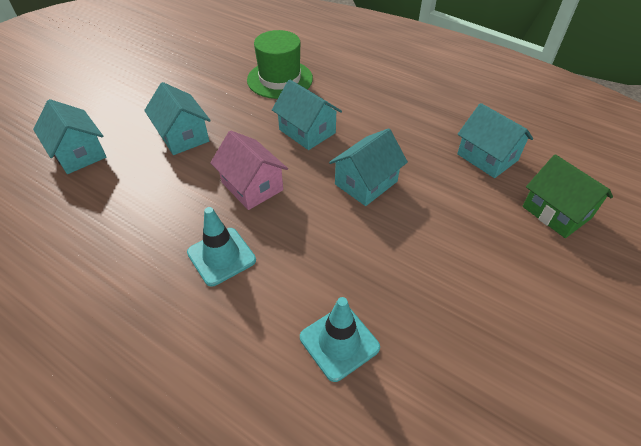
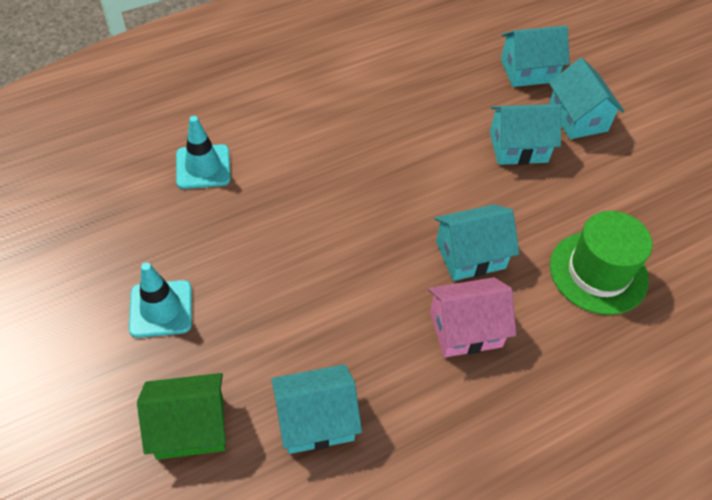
camera: 115 degrees right, 5 degrees up
turquoise traffic cone [187,207,256,286] -> turquoise traffic cone moved to [129,262,192,338]
pink house [210,131,288,210] -> pink house moved to [428,277,516,358]
turquoise house [329,128,408,206] -> turquoise house moved to [549,58,625,139]

